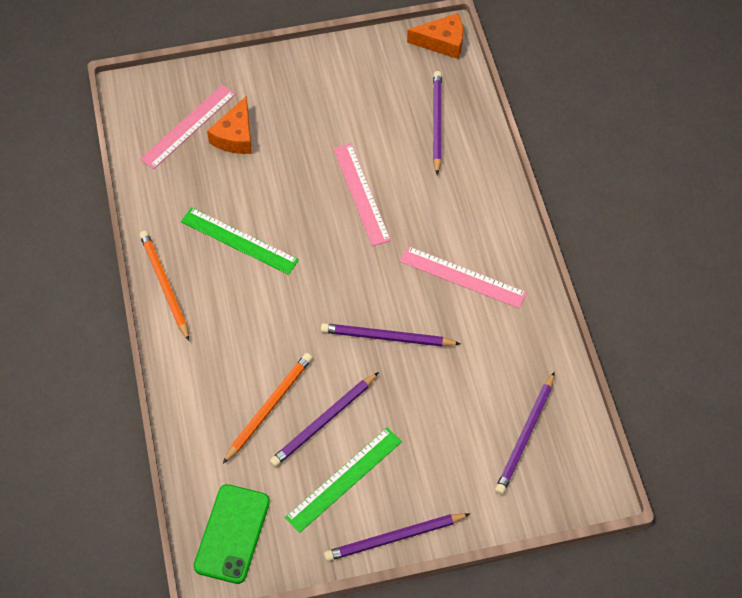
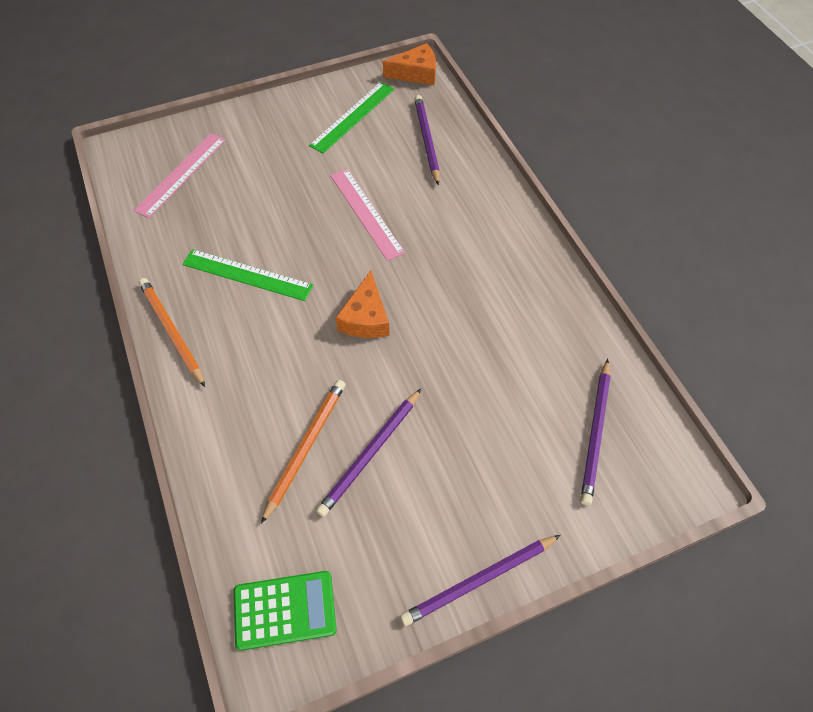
camera: 10 degrees left, 0 degrees up
green phone [194,484,270,584] -> green calculator [234,571,336,651]
orange cheese [207,96,252,154] -> orange cheese moved to [336,271,390,338]
green ruler [285,428,402,533] -> green ruler moved to [309,82,394,153]
purple pencil [321,323,461,347] -> none
pink ruler [400,246,527,308] -> none

